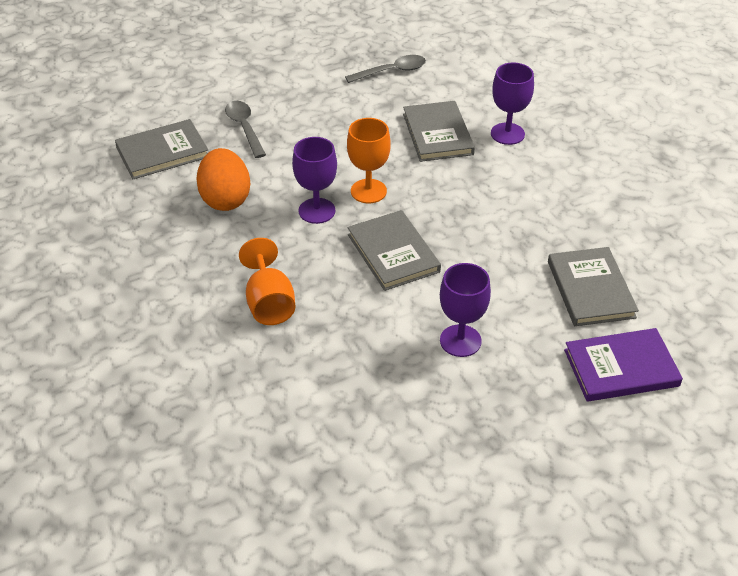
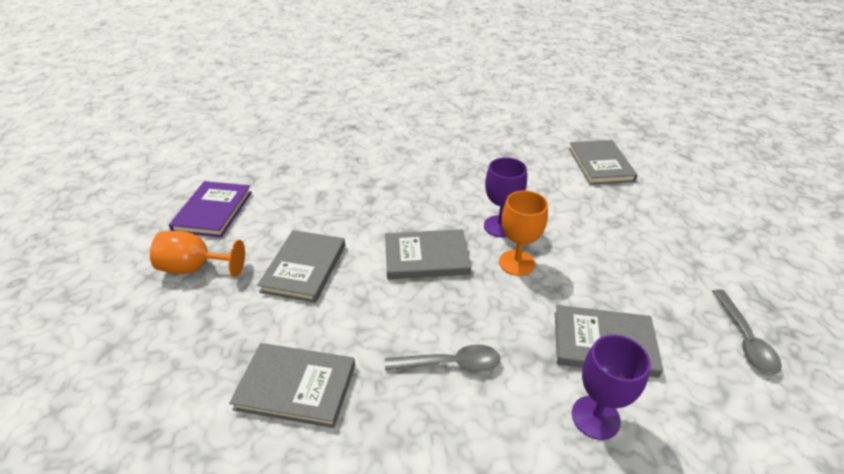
camera: 110 degrees right, 5 degrees down
orange egg [196,148,250,211] -> none
grey spoon [225,101,266,158] -> grey spoon moved to [385,344,500,372]
orange goblet [239,238,296,325] -> orange goblet moved to [150,231,245,277]
purple goblet [440,263,491,357] -> grey book [257,230,345,303]
purple book [564,328,683,402] -> purple book moved to [169,181,252,237]

